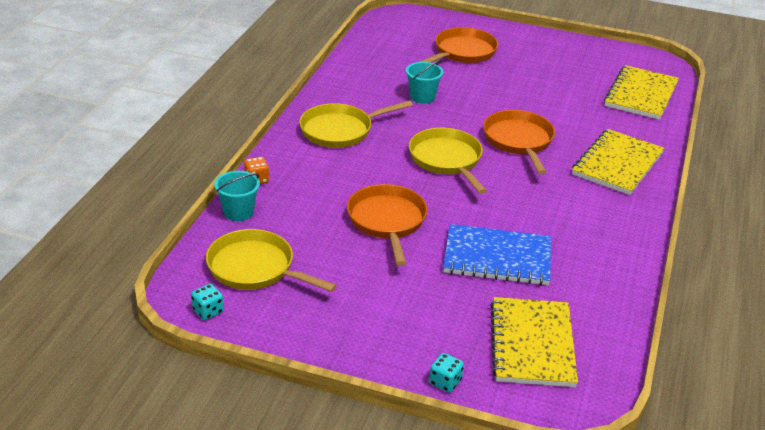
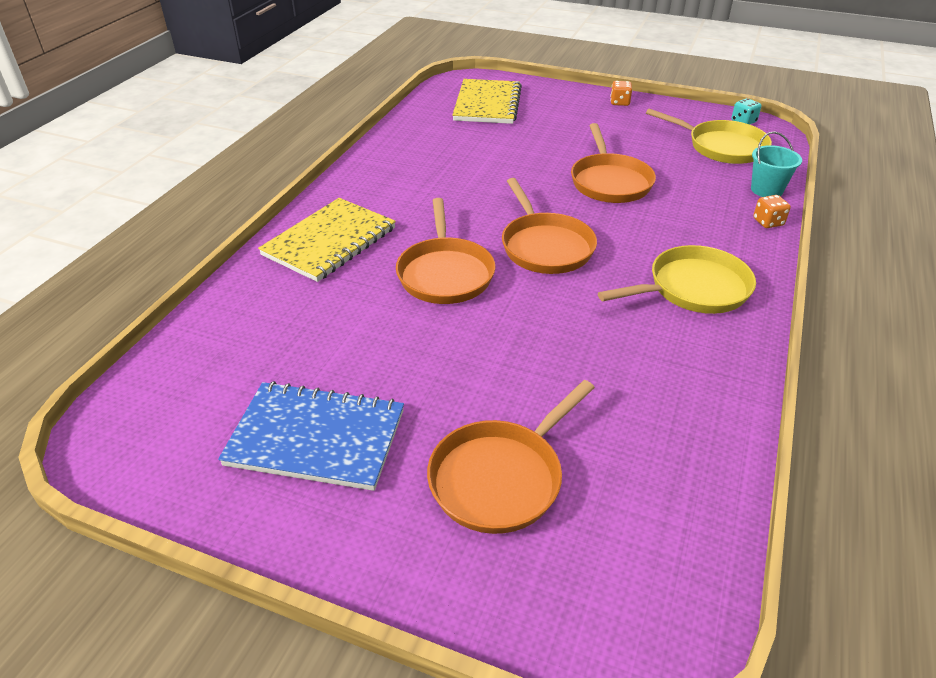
camera: 175 degrees left, 5 degrees up
turquoise bucket [406,59,444,104] -> none
yellow pan [409,128,487,194] -> orange pan [502,178,597,274]
turquoise dice [429,353,464,393] -> none
blue notebook [443,224,551,285] -> blue notebook moved to [218,381,404,491]
yellow notebook [604,65,679,120] -> none
none -> orange dice [610,81,632,106]

